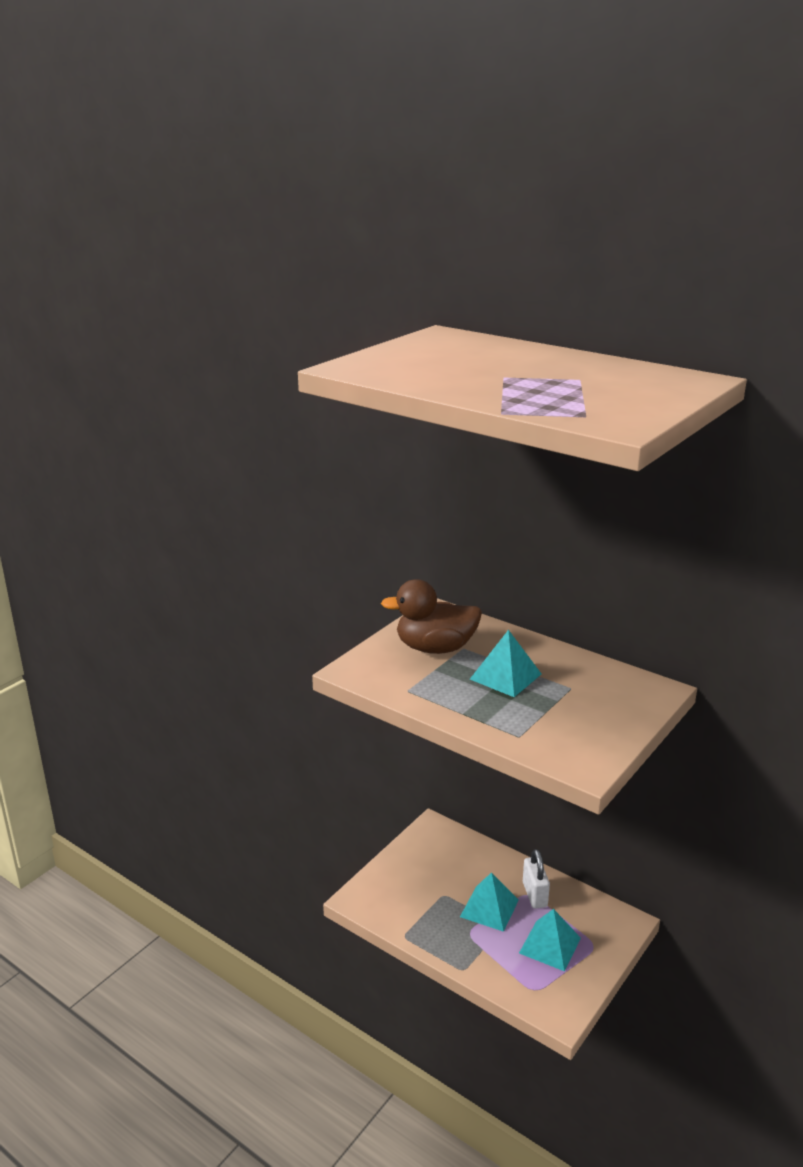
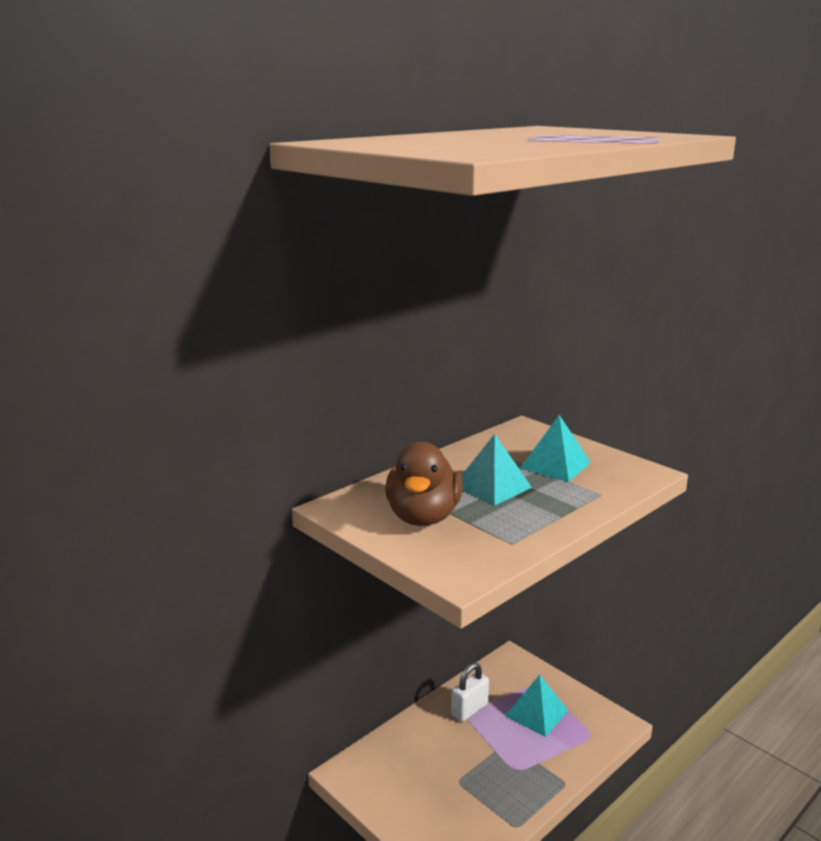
camera: 80 degrees left, 5 degrees down
turquoise pyramid [460,872,519,932] -> turquoise pyramid moved to [520,415,591,482]
white padlock [523,849,550,909] -> white padlock turned 45 degrees counterclockwise [451,663,489,722]

